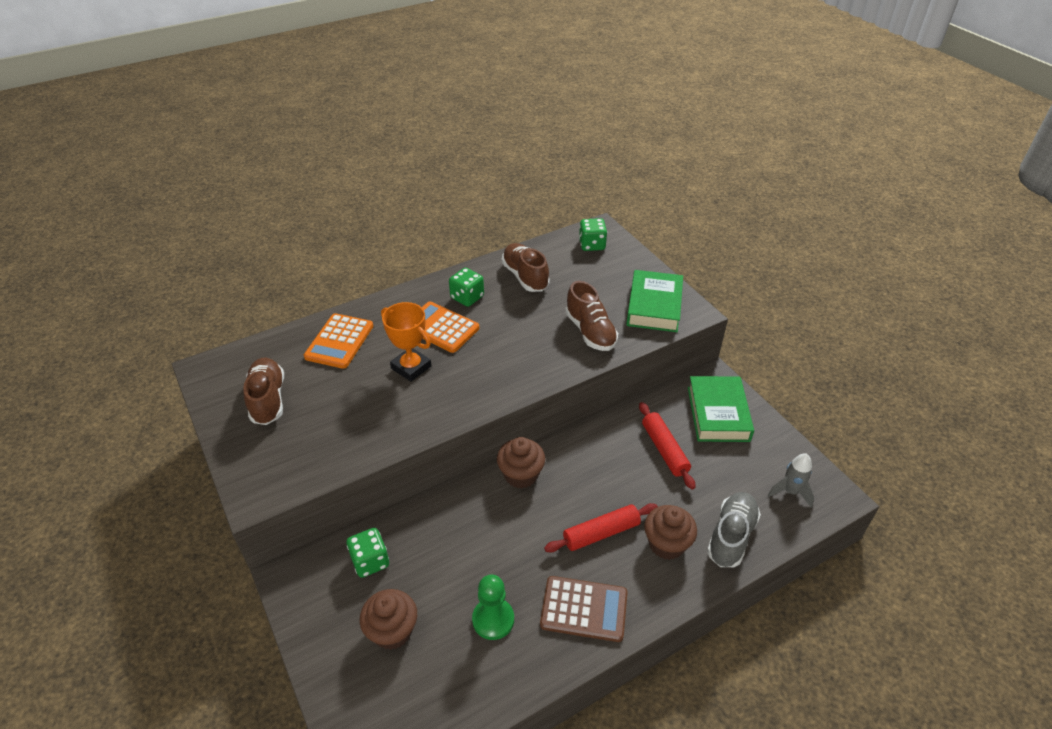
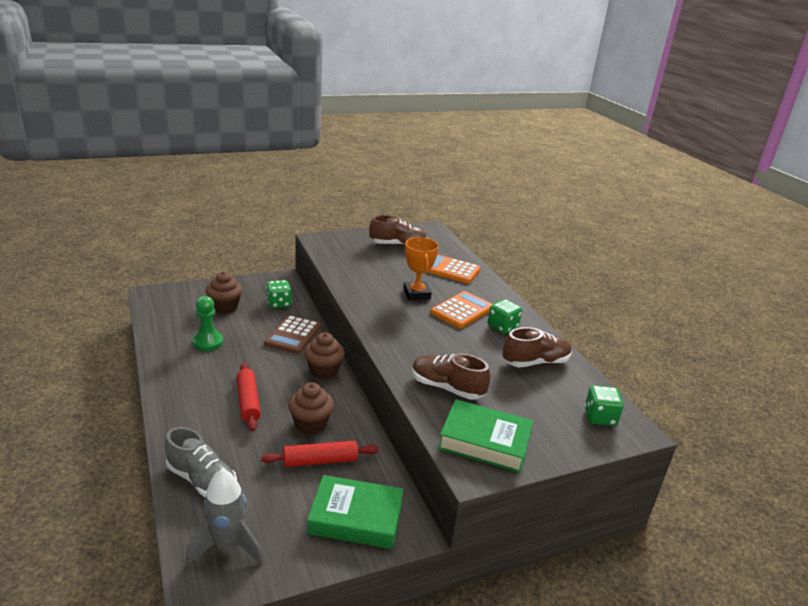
camera: 95 degrees right, 15 degrees down
orange trophy [381,302,431,382] -> orange trophy turned 60 degrees counterclockwise [403,237,439,300]
brown calculator [540,576,628,642] -> brown calculator moved to [264,315,321,354]
brown shoe [566,281,618,351] -> brown shoe turned 45 degrees clockwise [412,354,491,400]
brown cupcake [644,505,697,560] -> brown cupcake moved to [288,382,334,435]
grey rocket [768,453,814,507] -> grey rocket [186,469,264,566], size x1.50

